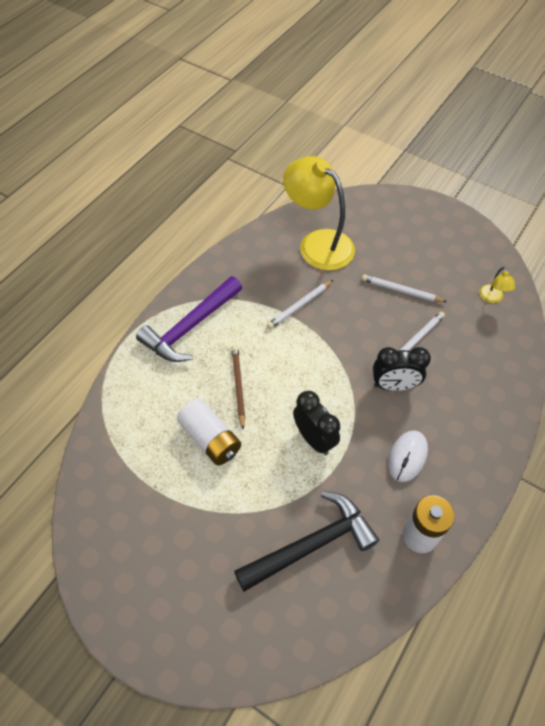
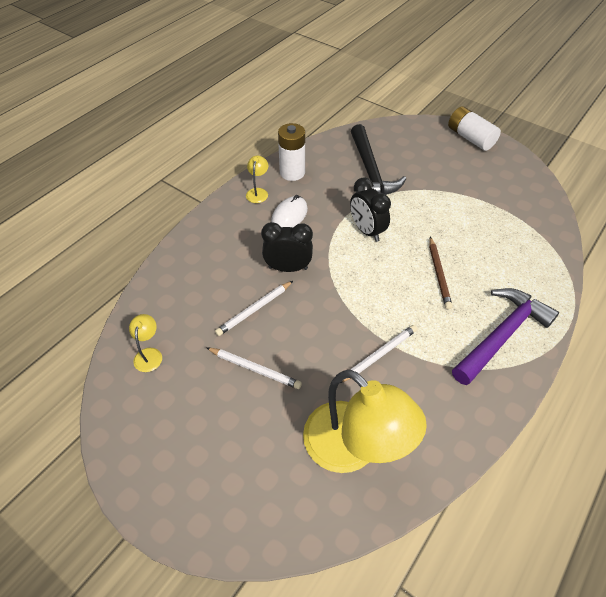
camera: 175 degrees left, 5 degrees down
white battery [177,398,241,466] -> white battery moved to [448,106,501,151]
black hammer [234,491,379,592] -> black hammer turned 75 degrees counterclockwise [351,124,406,195]
none -> yellow lamp [246,156,268,203]

